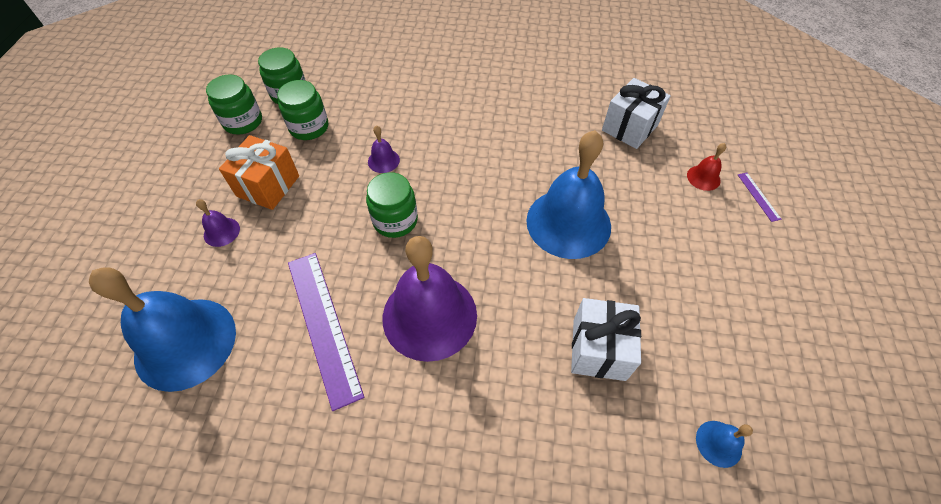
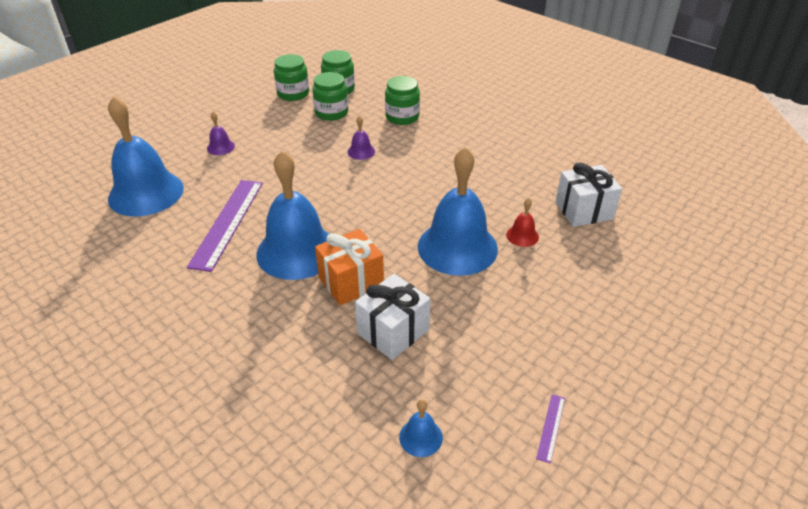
camera: 35 degrees right, 15 degrees down
orange gift [219,135,299,210] -> orange gift moved to [315,229,384,306]
green jar [366,172,418,238] -> green jar moved to [385,76,420,125]
purple bell [383,236,477,362] -> blue bell [256,151,329,280]
red bell [687,143,726,191] -> red bell moved to [506,198,539,247]
purple ruler [738,173,781,222] -> purple ruler moved to [536,394,565,464]

